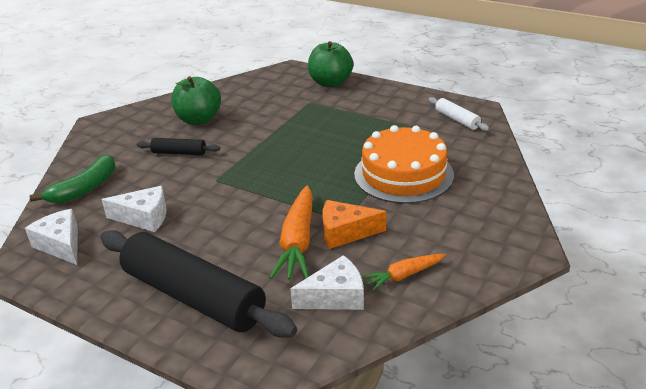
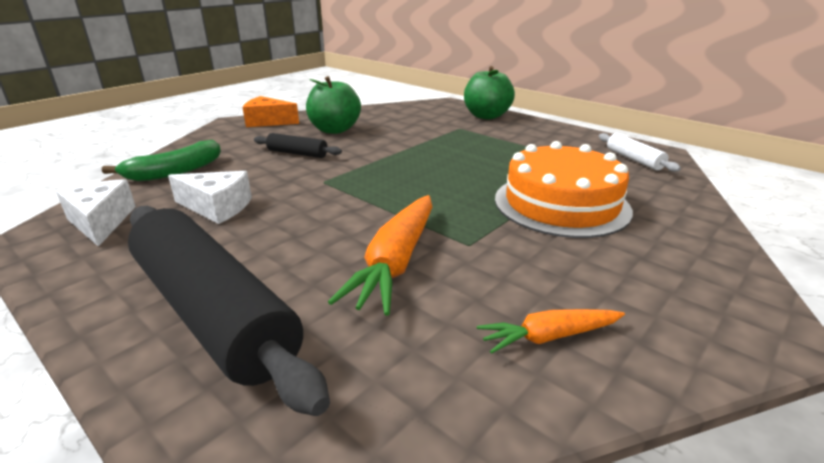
camera: 10 degrees right, 5 degrees down
white cheese [290,255,364,310] -> none
orange cheese [322,200,386,249] -> orange cheese moved to [242,96,299,127]

